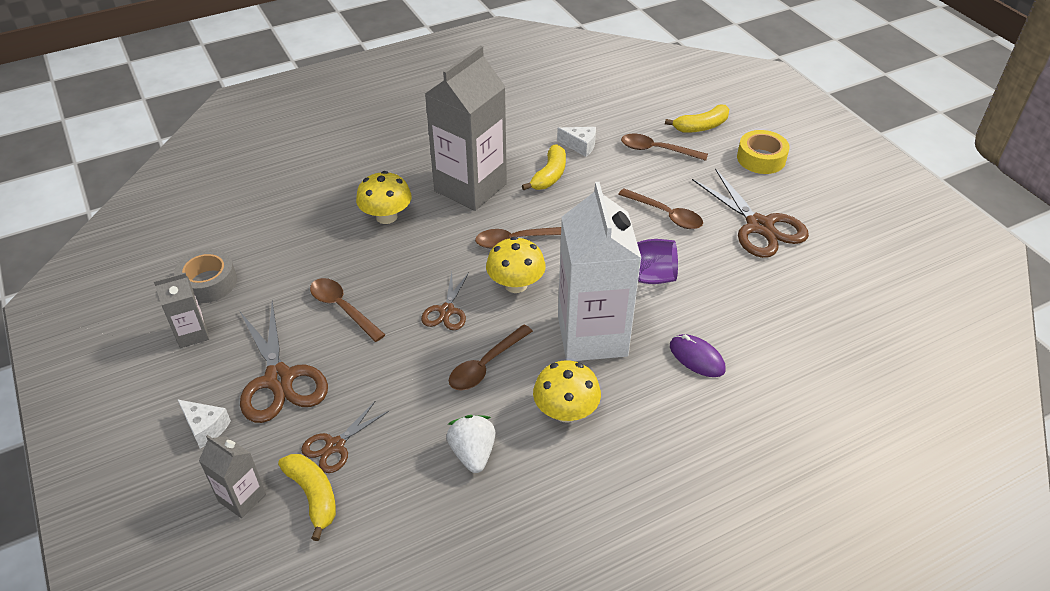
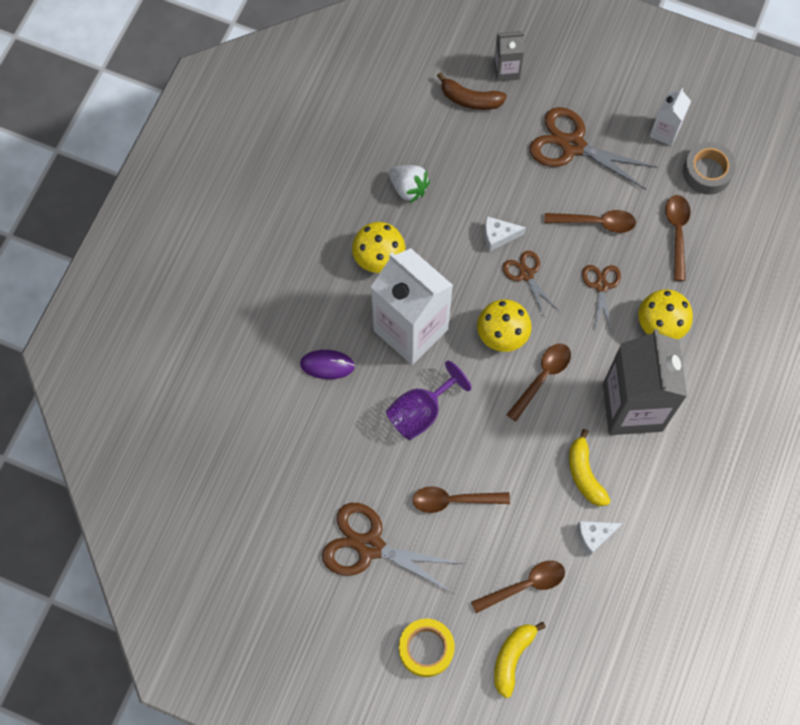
camera: 140 degrees right, 25 degrees up
grey carton [153,273,209,348] -> white carton [650,88,691,146]
white cheese [177,399,231,449] -> white cheese moved to [484,216,526,252]
yellow banana [278,454,336,541] -> brown banana [437,72,507,110]
brown scissors [301,401,389,473] -> brown scissors moved to [582,265,621,330]
brown spoon [449,325,533,390] -> brown spoon moved to [665,195,691,281]

